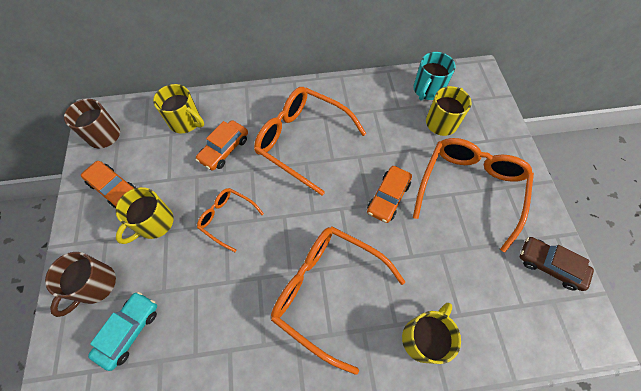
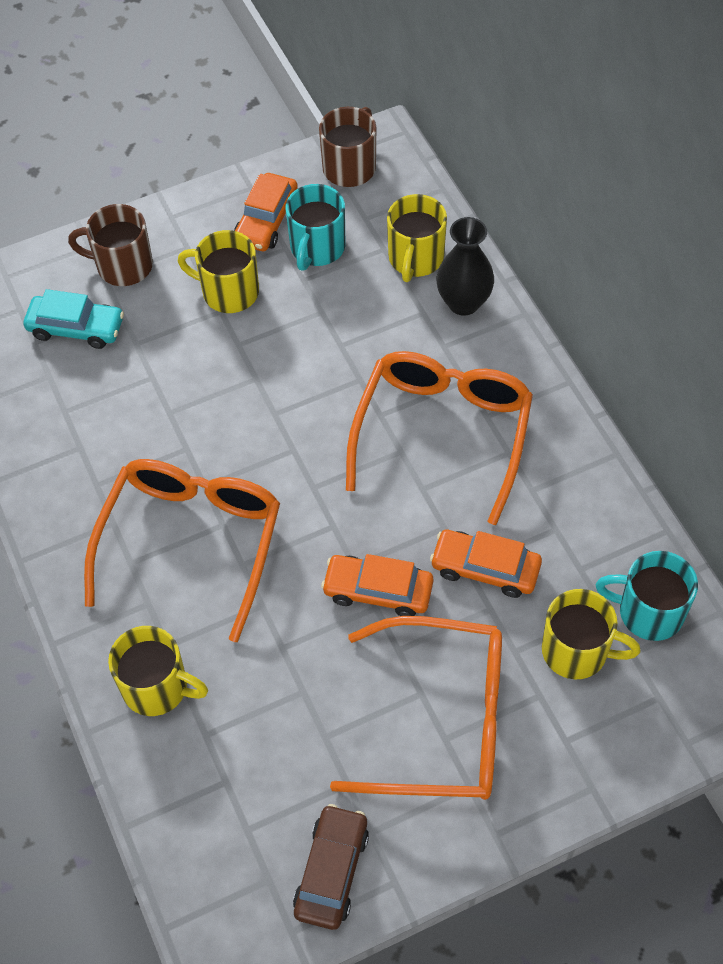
camera: 75 degrees right, 5 degrees down
orange car [196,120,248,171] -> orange car moved to [430,530,542,598]
orange glasses [197,188,264,252] -> none
none -> turquoise mug [286,184,346,271]
none -> black vase [437,217,494,316]

